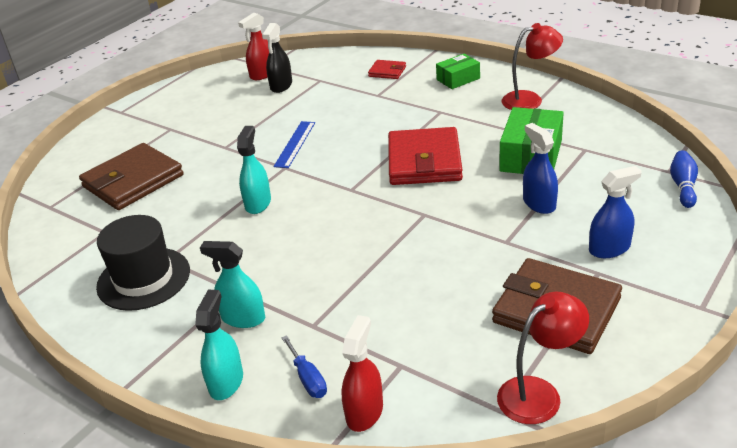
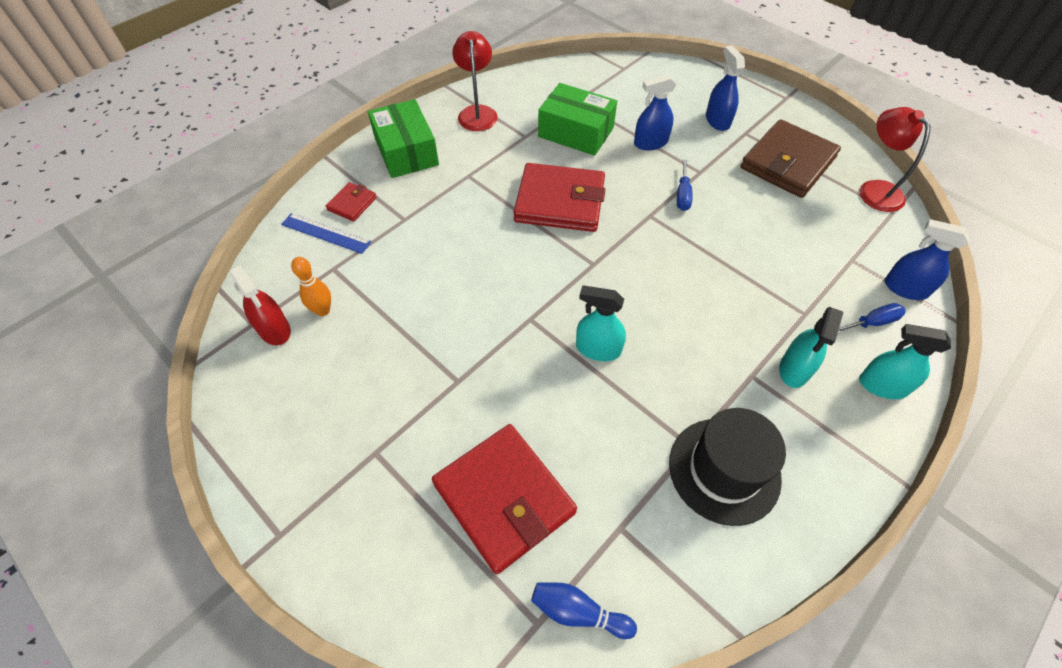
camera: 85 degrees left, 20 degrees up
brown wallet [79,143,183,210] -> red wallet [432,424,577,574]
black spray bottle [262,23,292,93] -> orange bowling pin [291,257,331,316]
blue ruler [273,121,315,168] -> blue ruler moved to [281,213,372,254]
red spray bottle [341,315,383,432] -> blue spray bottle [885,219,969,300]
green box [436,54,480,89] -> green box [368,99,439,178], size x1.65
blue bowling pin [670,150,698,208] -> blue bowling pin moved to [531,582,637,639]
none -> blue screwdriver [677,160,693,211]

